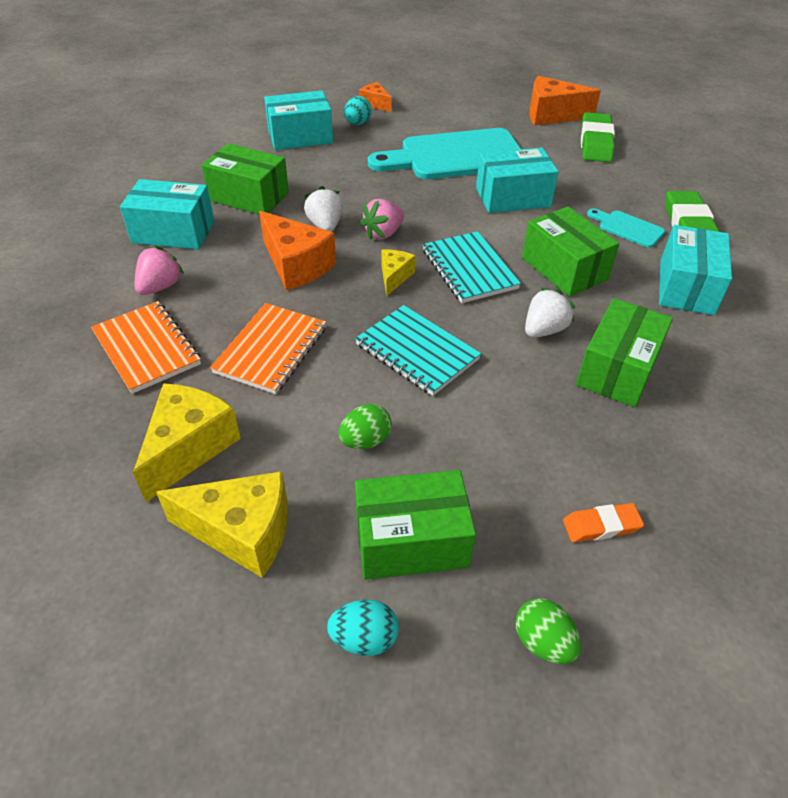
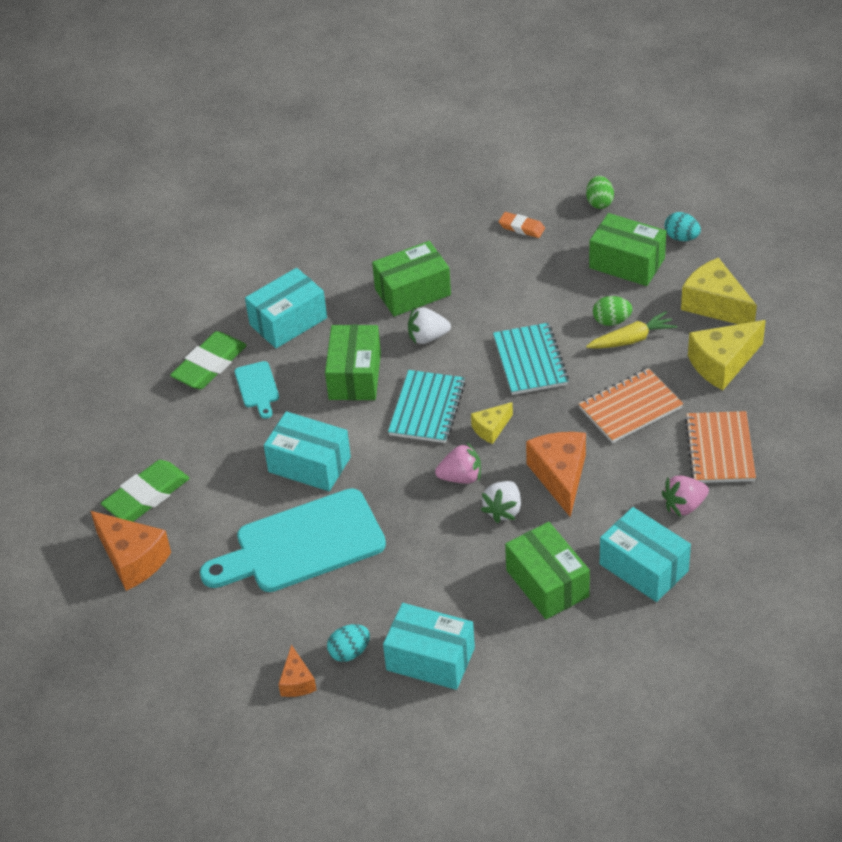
camera: 140 degrees left, 0 degrees up
turquoise cutting board [368,128,521,179] -> turquoise cutting board turned 135 degrees clockwise [200,488,386,592]
none -> yellow carrot [586,311,677,349]

